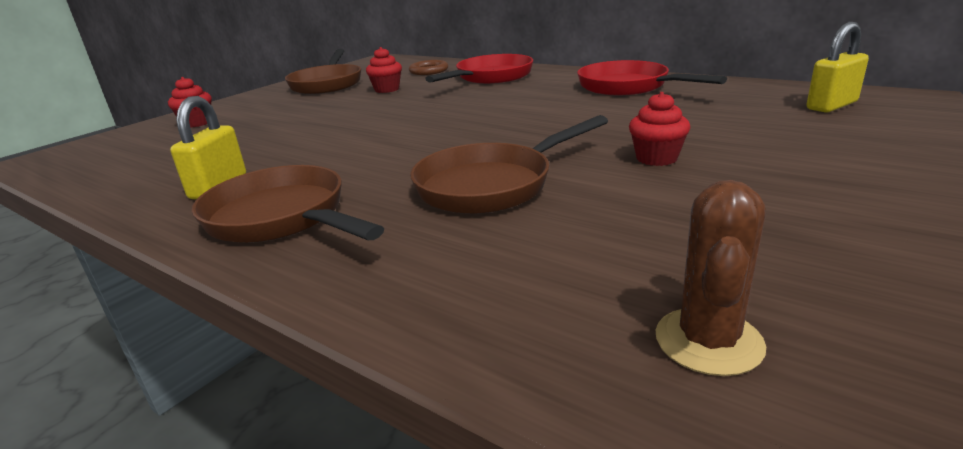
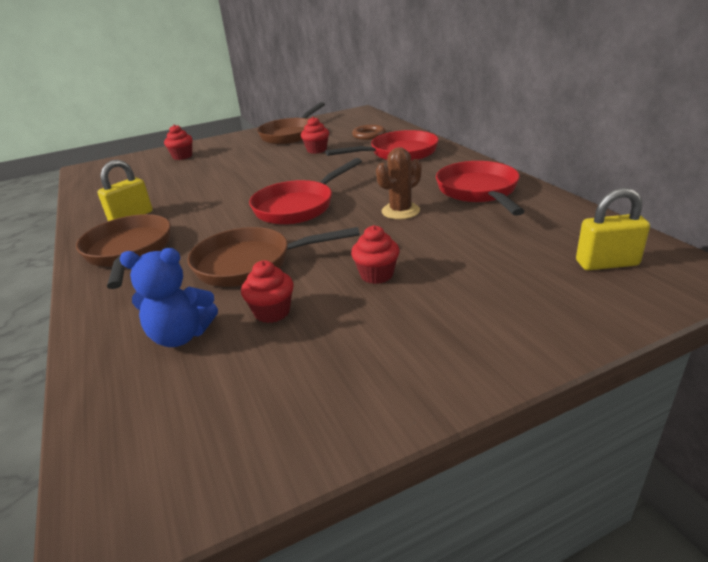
camera: 30 degrees right, 5 degrees up
brown cactus [656,180,766,376] -> brown cactus moved to [376,147,422,219]
none -> blue teddy bear [120,248,218,347]
none -> red cupcake [241,260,294,323]
none -> red pan [249,158,362,224]

